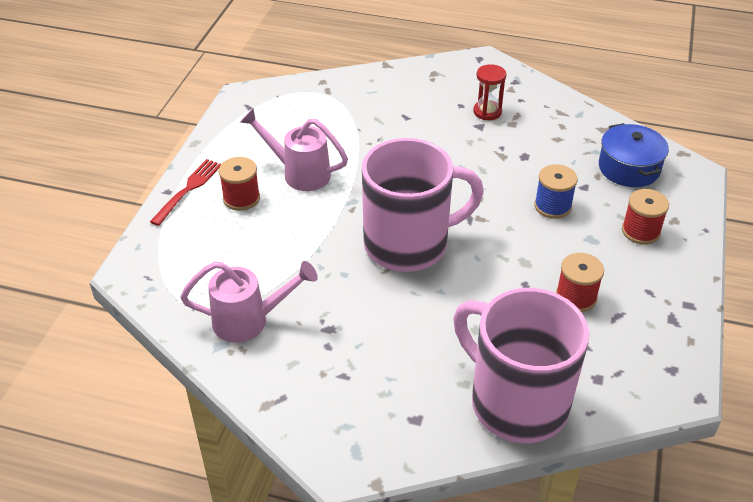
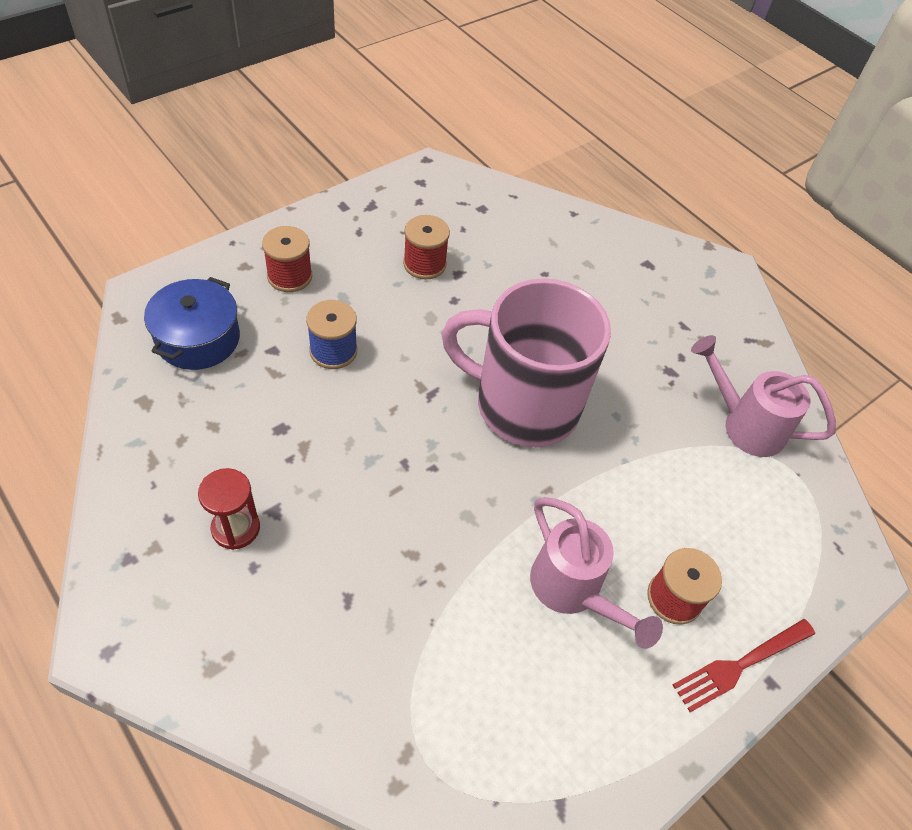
camera: 150 degrees left, 10 degrees up
pink mug [453,288,590,443] -> none

